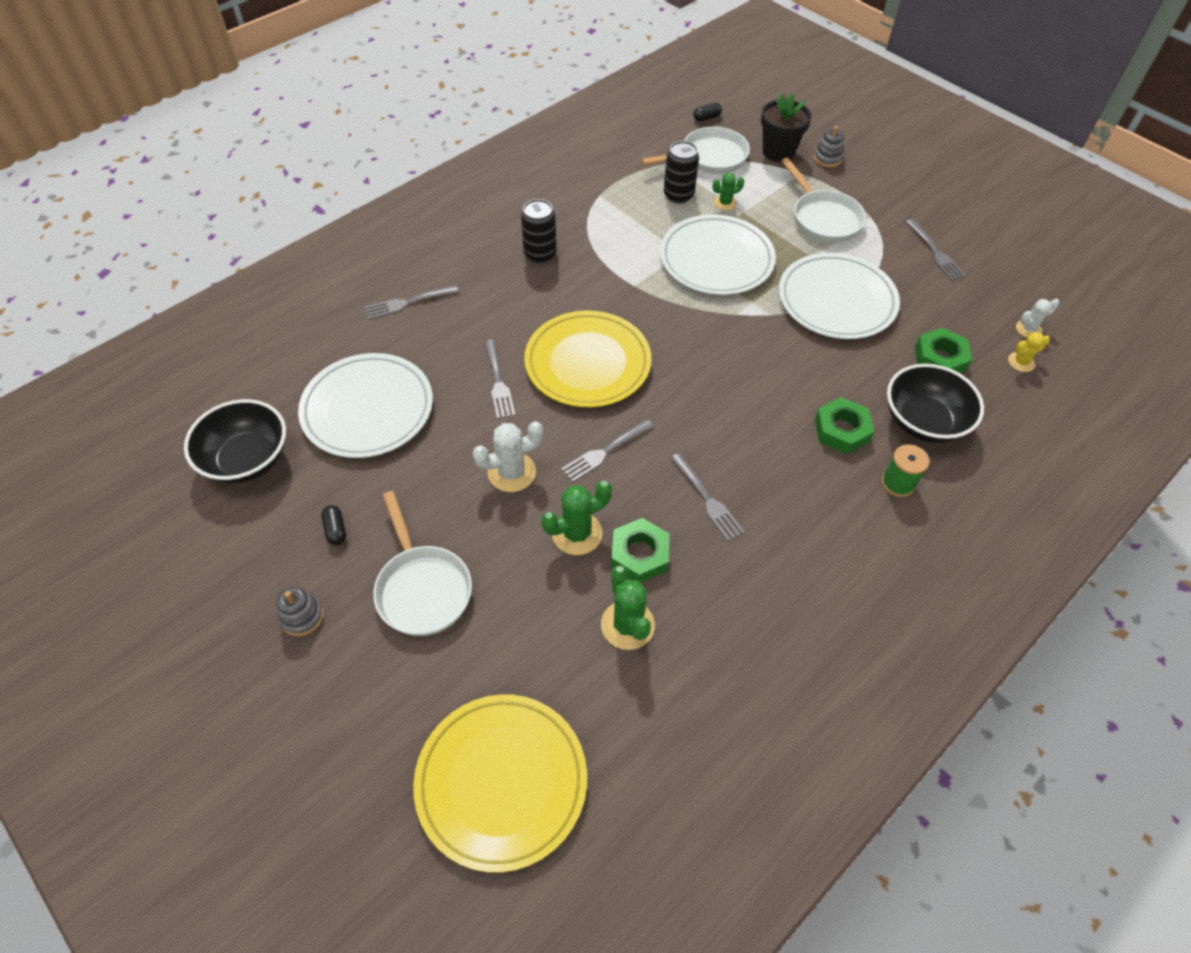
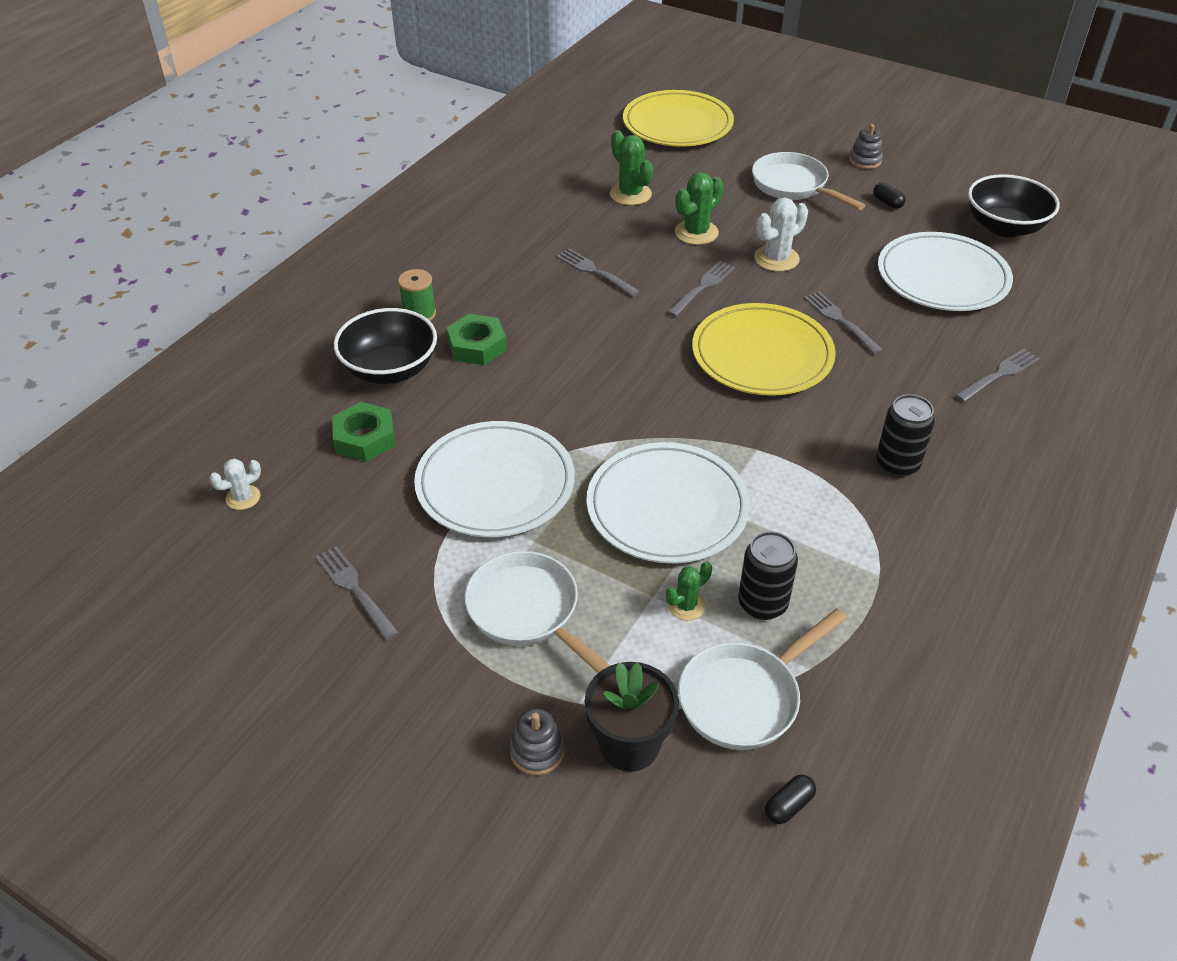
camera: 165 degrees right, 10 degrees down
green nut [611,518,670,583] -> none
yellow cactus [1008,332,1050,372] -> none

